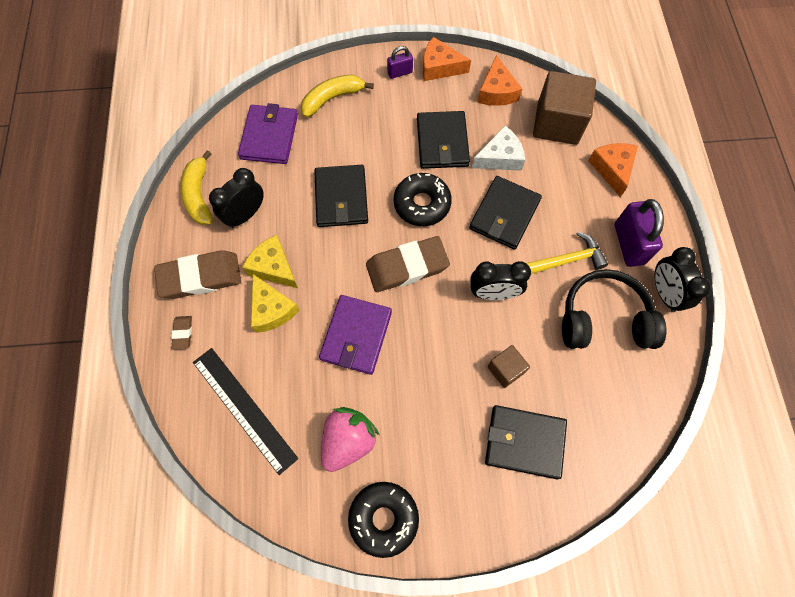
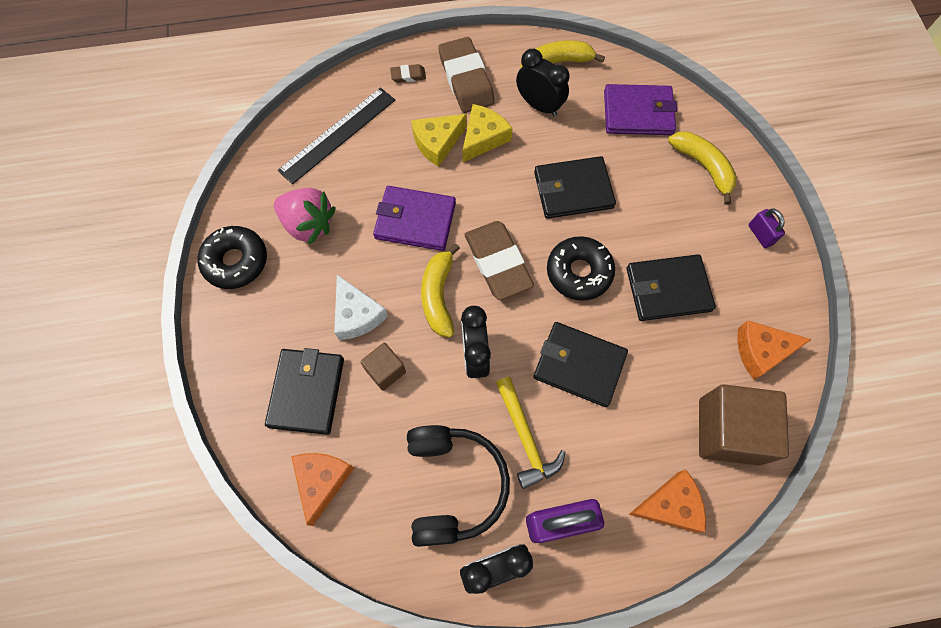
camera: 85 degrees right, 0 degrees up
orange cheese [423,37,471,81] -> orange cheese moved to [291,453,354,526]
white cheese [472,126,525,171] -> white cheese moved to [334,275,388,340]
none -> yellow banana [421,244,460,337]

